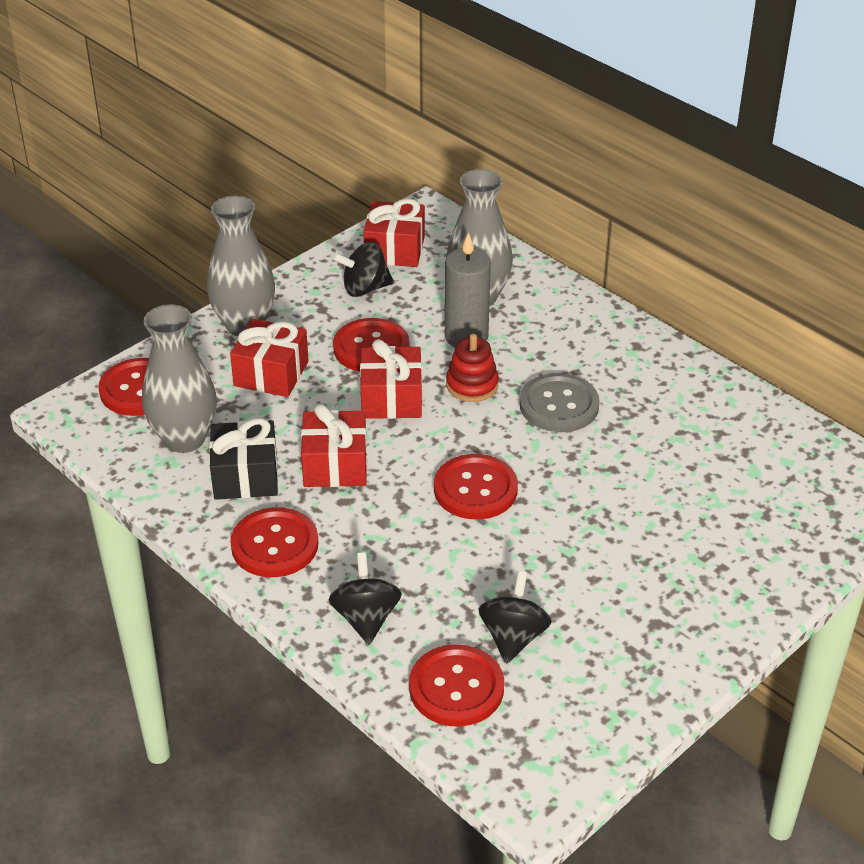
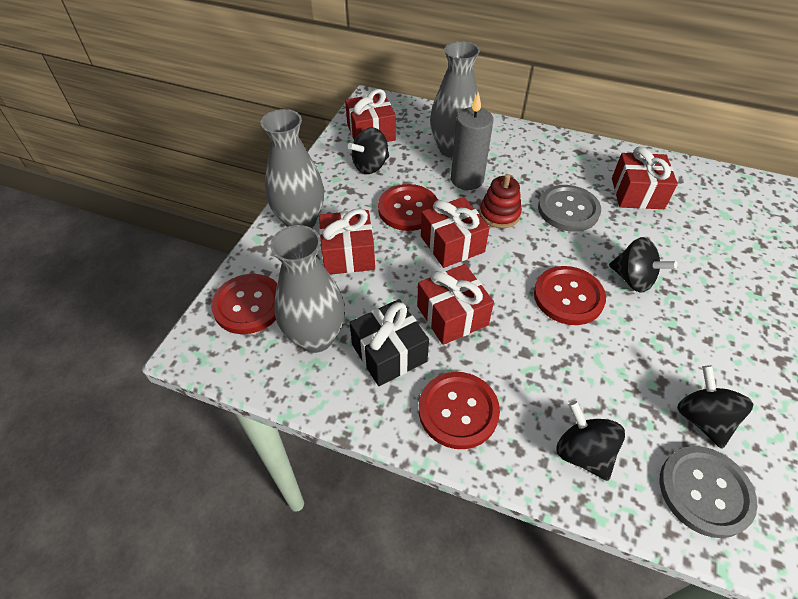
camera: 25 degrees left, 10 degrees up
red button [409,644,504,727] -> grey button [660,446,758,538]
none -> black spinning top [609,237,678,293]
none -> red gift [612,147,678,209]

